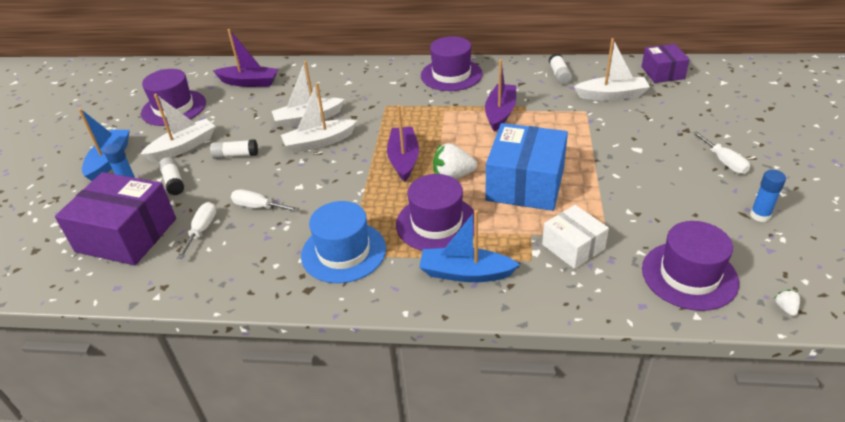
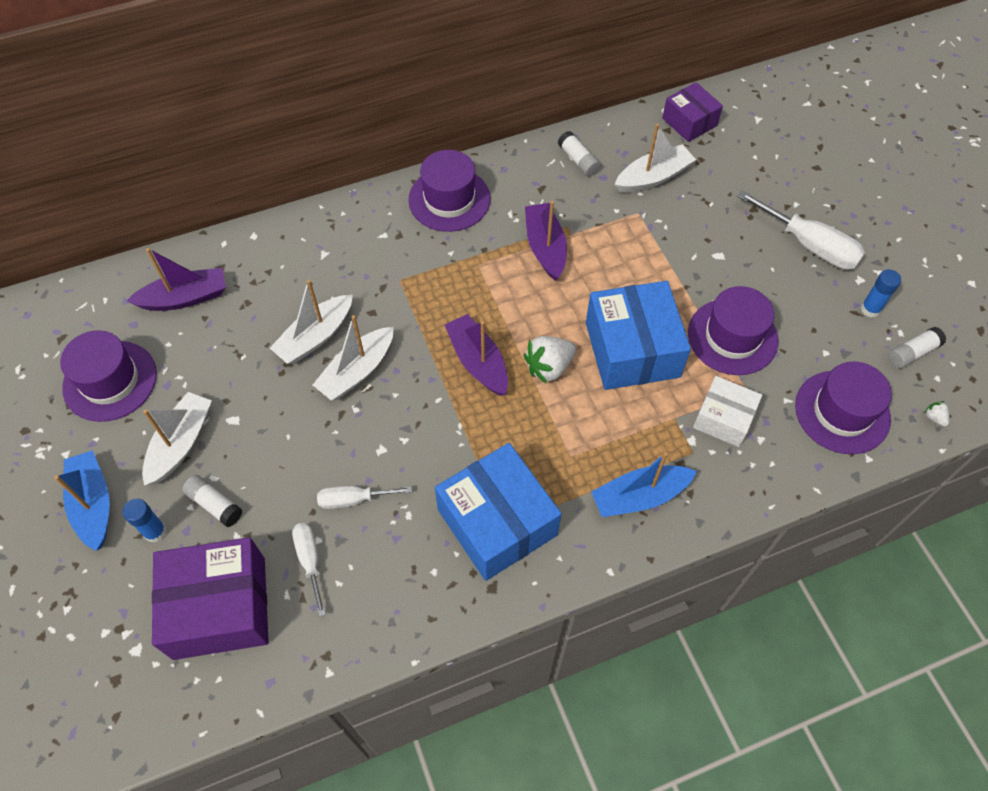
camera: 30 degrees left, 20 degrees up
white glue stick [210,140,258,159] -> white glue stick moved to [888,327,946,369]
blue hat [301,201,386,283] -> blue box [435,443,562,581]
purple hat [396,174,474,251] -> purple hat moved to [688,286,779,375]
white screwdriver [693,131,750,174] -> white screwdriver [737,190,865,270], size x1.71

